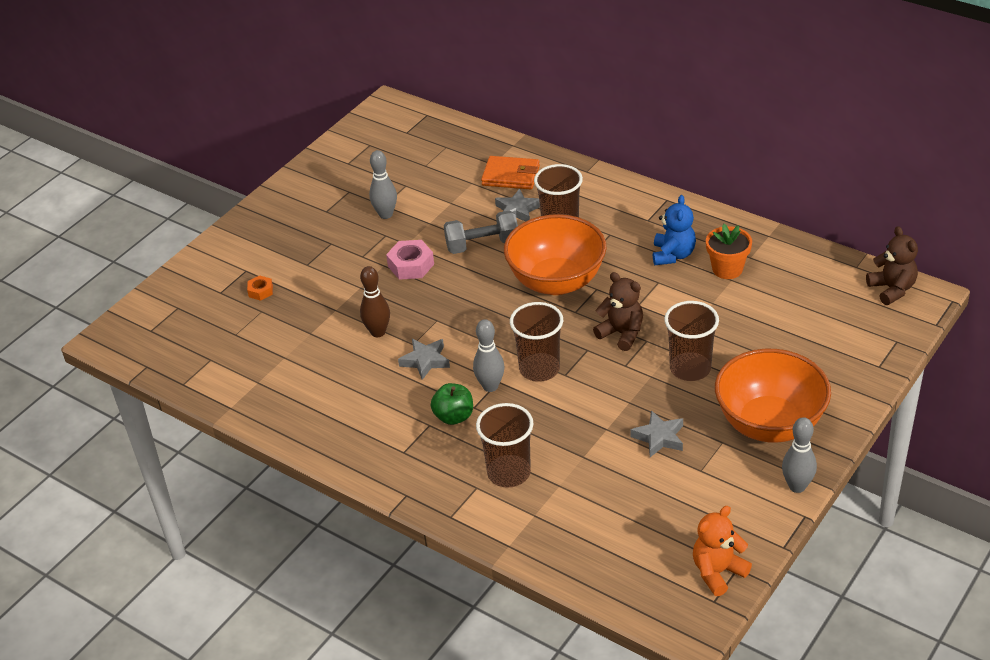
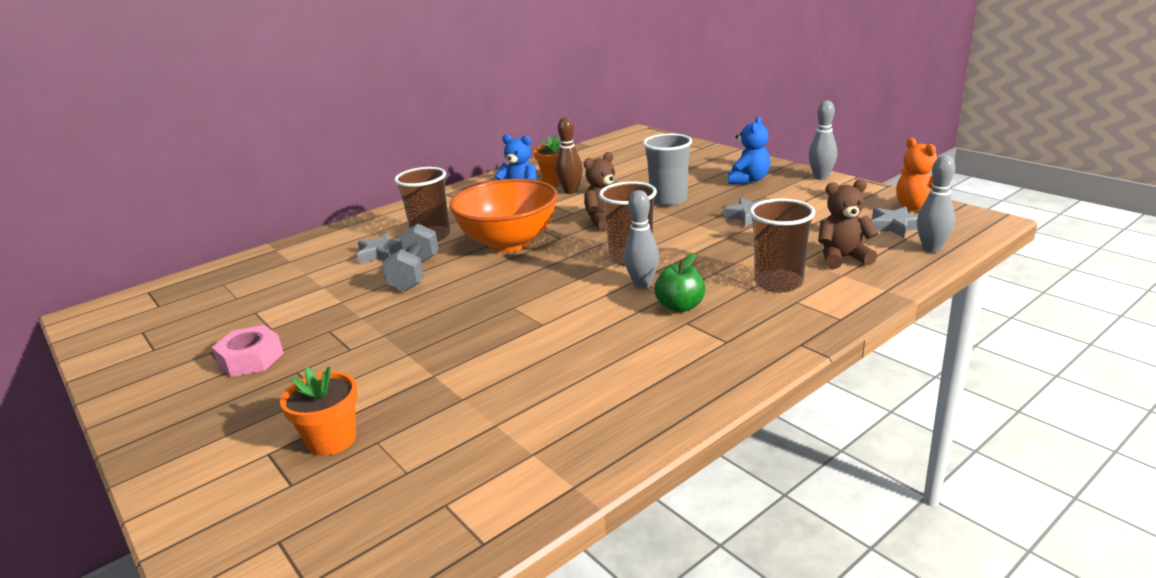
camera: 75 degrees left, 15 degrees down
orange nut [247,276,273,301] -> orange flower pot [280,366,358,456]
brown bowling pin [360,266,390,337] -> brown bowling pin moved to [556,117,583,194]
grey bowling pin [369,150,397,219] -> grey bowling pin moved to [917,155,955,253]
pink nut [386,240,434,280] -> pink nut moved to [212,325,283,377]
grey star [398,339,450,380] -> grey star moved to [871,206,918,238]
orange wallet [481,156,540,189] -> none
brown cup [664,301,719,381] -> grey cup [643,133,692,206]
orange bowl [715,349,831,443] -> blue teddy bear [728,116,770,184]
brown teddy bear [866,226,918,305] -> brown teddy bear moved to [818,179,878,269]

